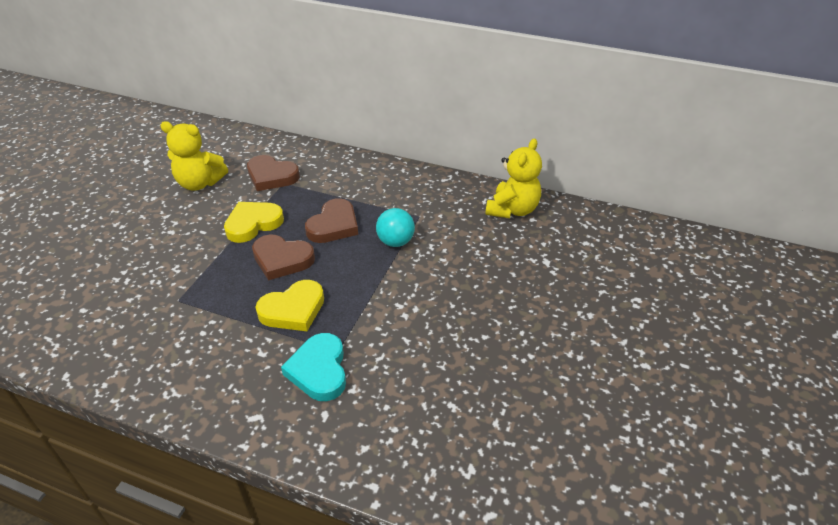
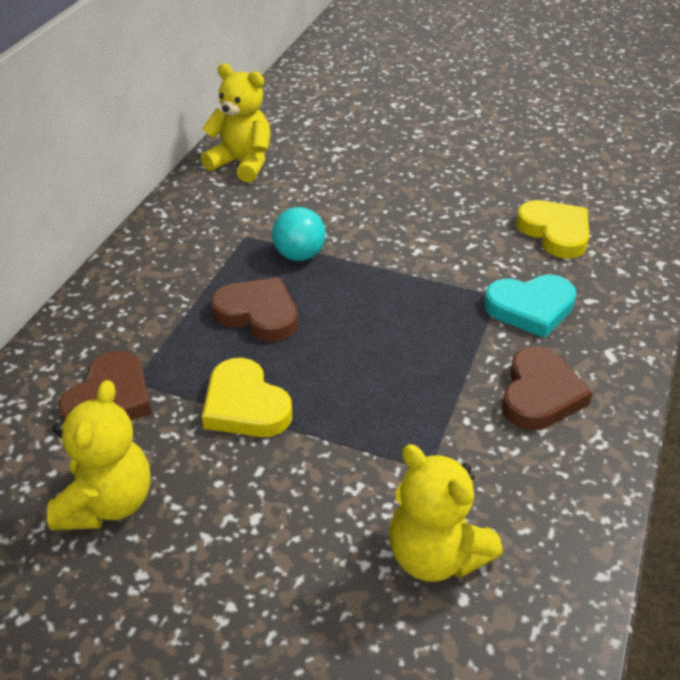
camera: 90 degrees left, 0 degrees up
brown heart [252,235,315,280] -> brown heart moved to [502,346,592,430]
yellow heart [255,280,324,331] -> yellow heart moved to [516,200,589,258]
none -> yellow teddy bear [389,444,503,582]

